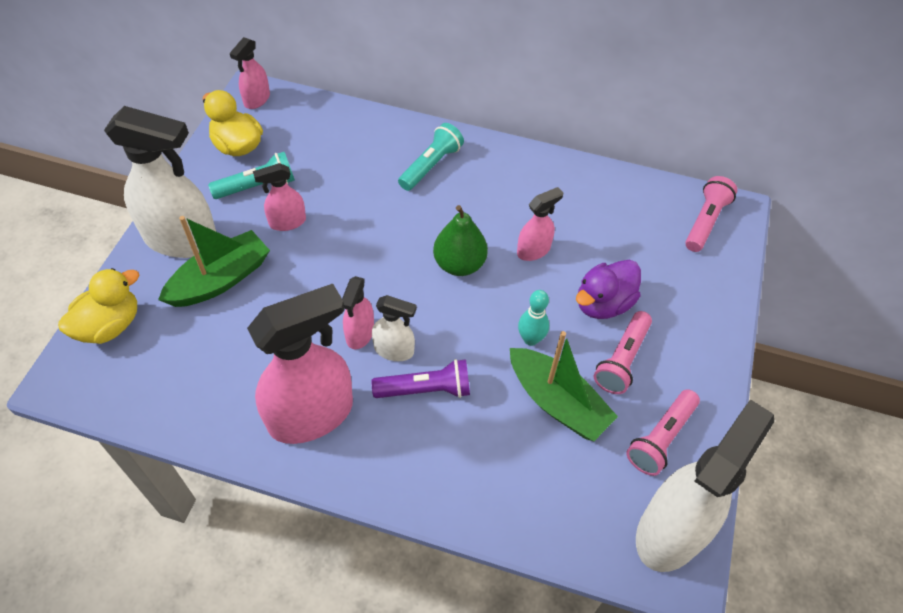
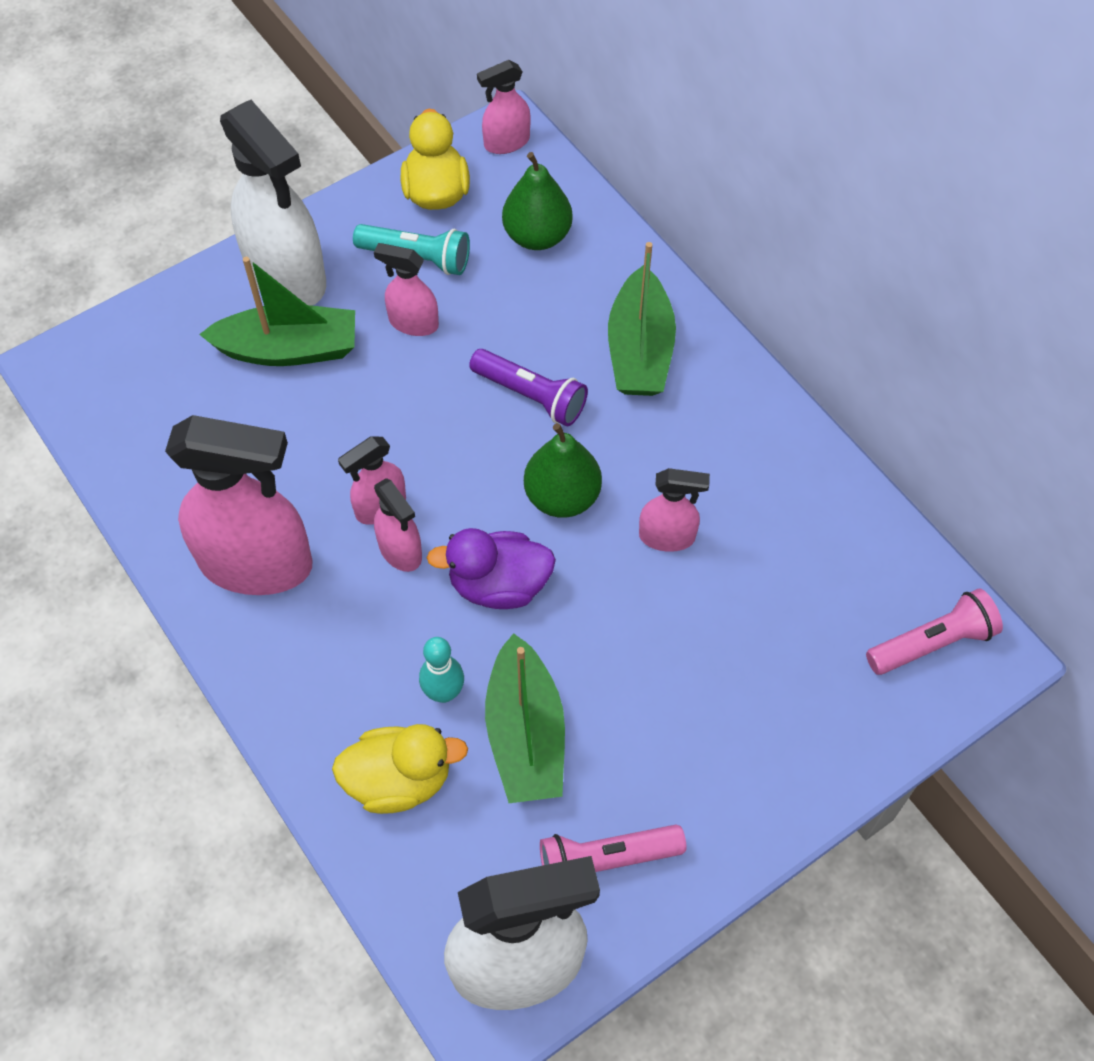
camera: 40 degrees right, 5 degrees up
yellow duck [58,268,139,344] -> yellow duck moved to [332,724,468,814]
purple flashlight [371,359,470,398] -> purple flashlight moved to [469,349,588,426]
white spray bottle [372,295,417,361] -> pink spray bottle [374,478,422,572]
turquoise flashlight [398,123,464,191] -> green boat [608,242,676,396]
turquoise bowling pin [518,290,549,346] -> turquoise bowling pin moved to [419,637,464,703]
purple duck [576,260,641,319] -> purple duck moved to [427,528,556,609]
pink flashlight [594,311,652,394] -> none
none -> green pear [502,152,573,250]

